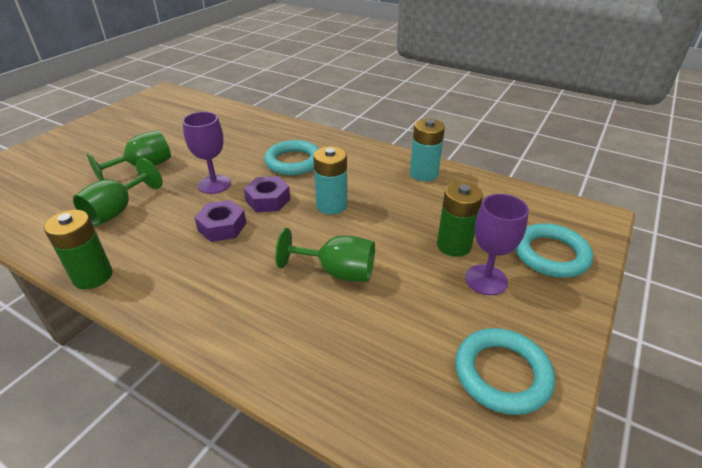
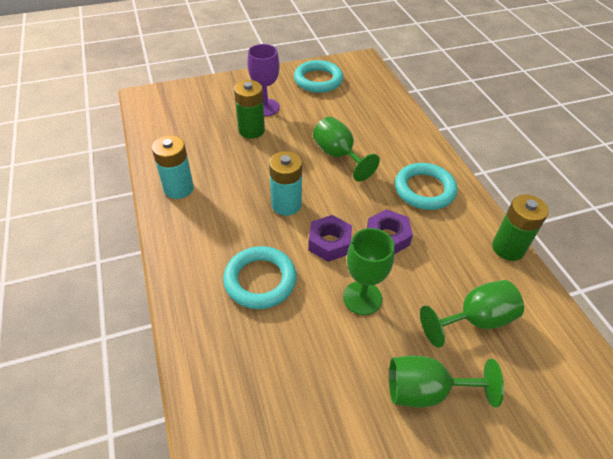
camera: 140 degrees left, 10 degrees up
purple goblet [182,112,231,194] -> green goblet [343,228,395,315]
turquoise ring [515,223,593,278] -> turquoise ring moved to [395,163,457,210]

